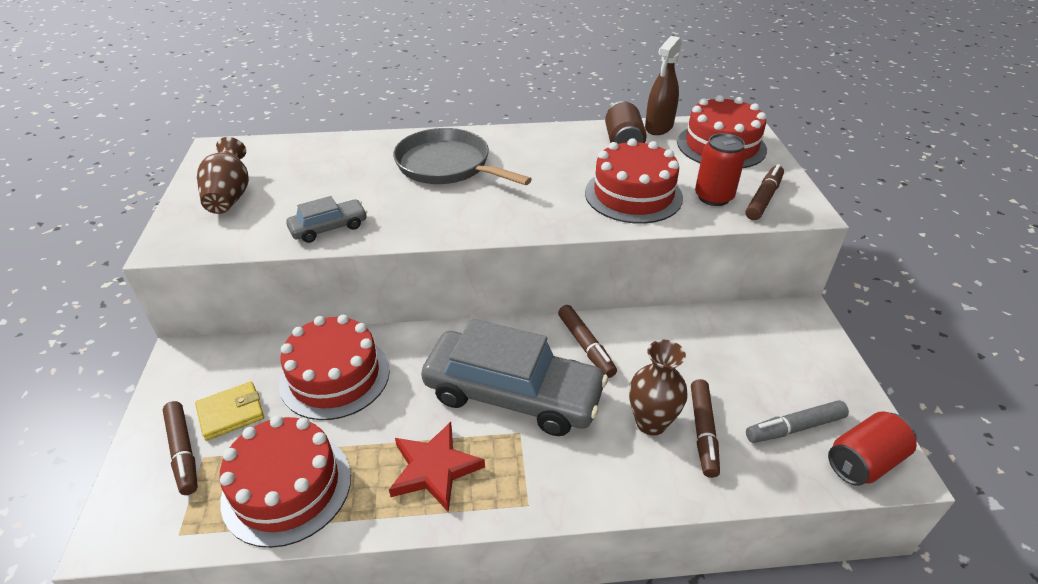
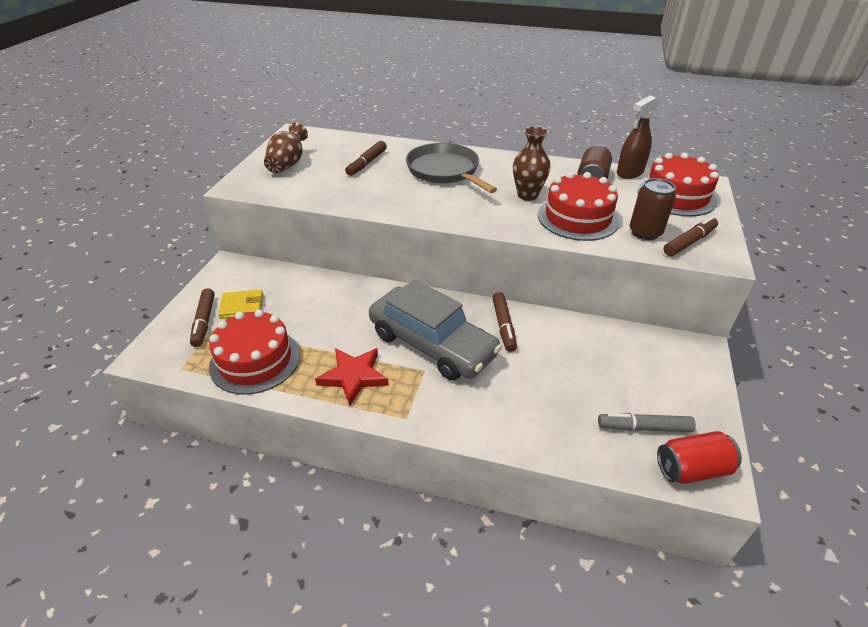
camera: 20 degrees right, 0 degrees up
red cake [279,315,390,420] -> none
grey car [286,196,367,243] -> none
brown vase [629,340,688,435] -> brown vase moved to [513,126,550,201]
brown marker [691,379,720,478] -> brown marker moved to [345,141,387,176]
red can [695,133,746,206] -> brown can [630,178,676,240]

